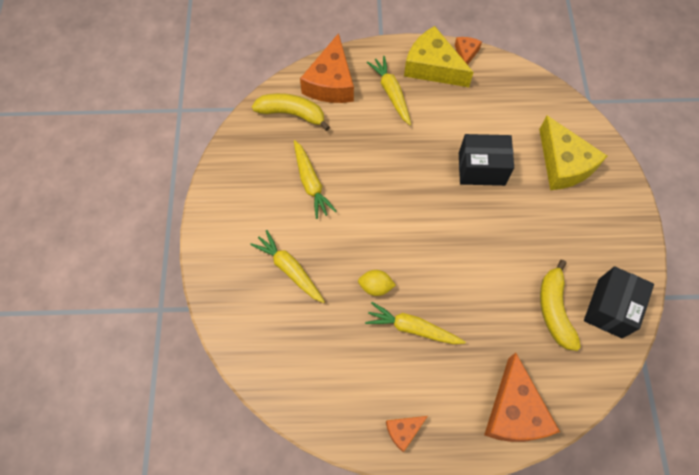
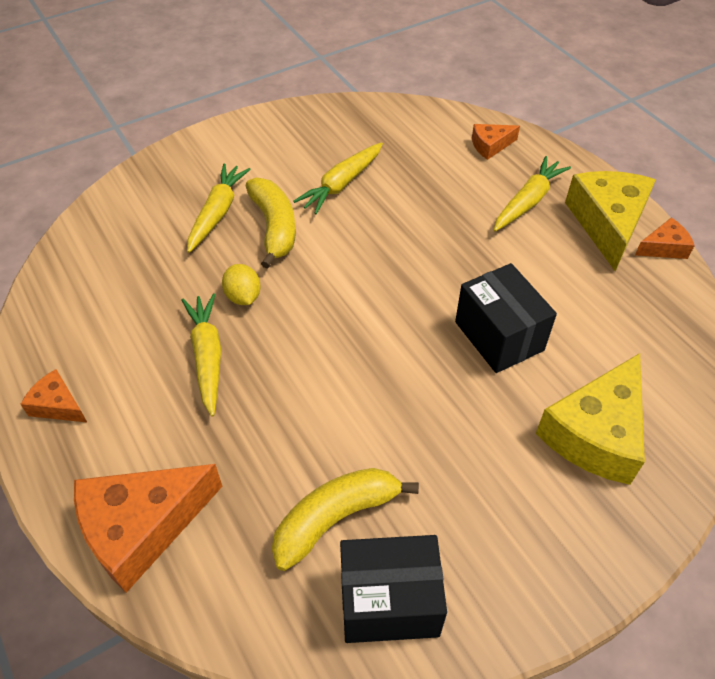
camera: 60 degrees right, 15 degrees down
yellow banana [252,93,330,131] -> yellow banana moved to [246,178,296,269]
orange cheese [300,33,354,103] -> orange cheese [472,124,520,160], size x0.50

